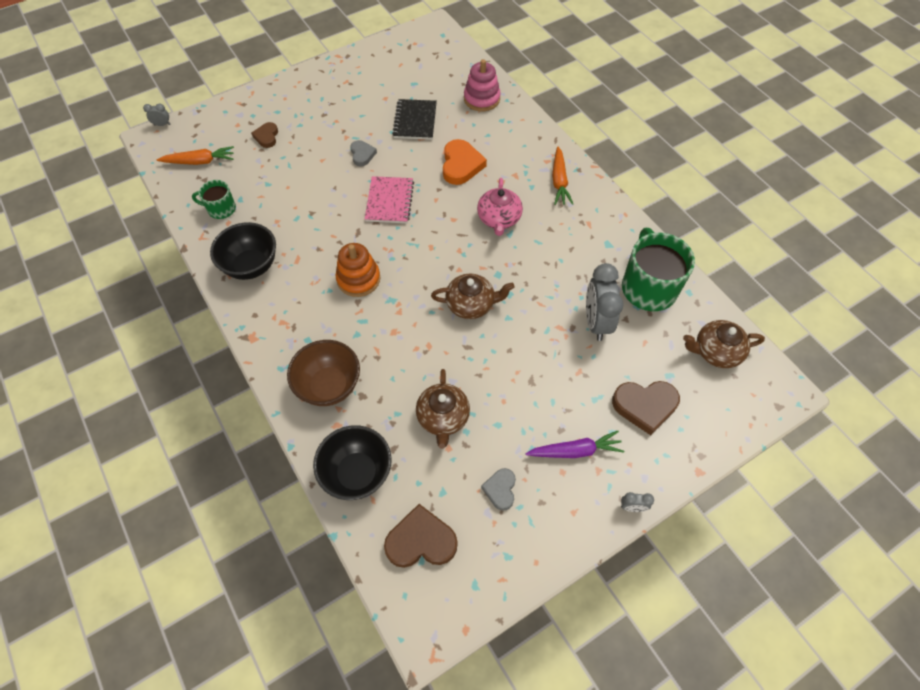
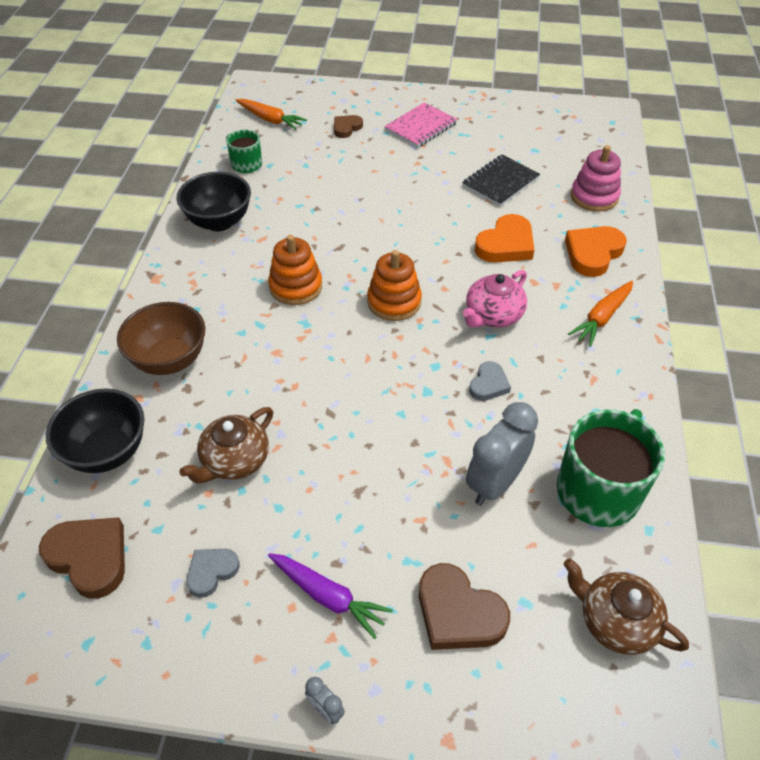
camera: 40 degrees right, 10 degrees down
grey clock [143,103,170,126] -> none
grey heart [350,140,377,166] -> grey heart moved to [469,361,511,401]
pink notebook [365,176,414,223] -> pink notebook moved to [384,103,458,148]
brown teapot [431,273,515,319] -> none
none -> orange stacking toy [367,250,422,321]
none -> orange heart [565,226,627,277]

